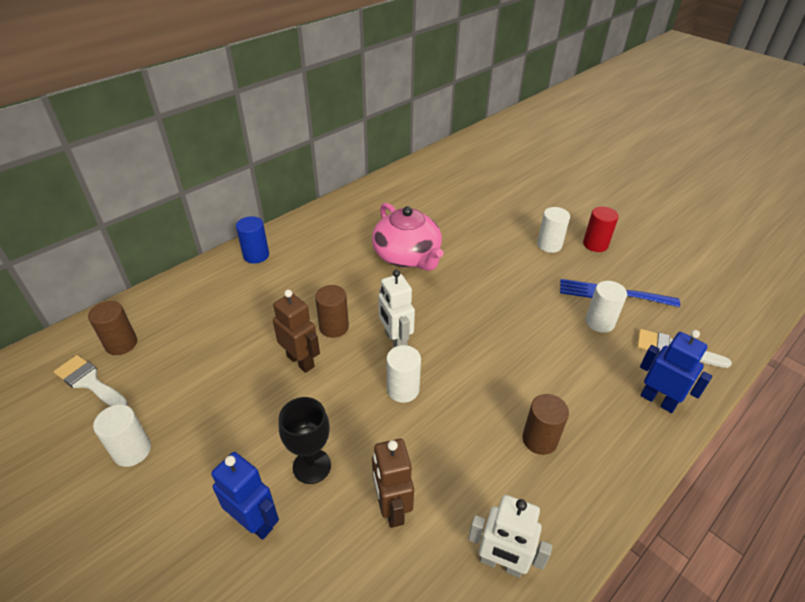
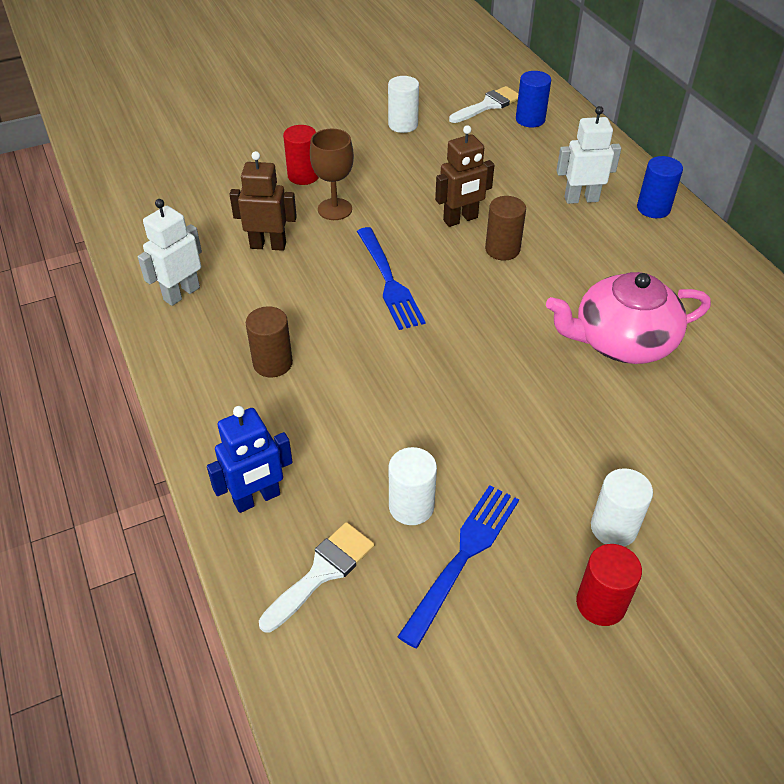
camera: 110 degrees right, 5 degrees up
brown cylinder [88,301,137,355] -> blue cylinder [516,71,551,127]
blue robot [211,452,279,540] -> red cylinder [283,125,319,185]
black goblet [279,397,331,484] -> brown goblet [310,129,354,220]
white robot [378,270,415,347] -> white robot moved to [556,106,621,204]
white cylinder [386,345,421,403] -> blue fork [357,227,425,330]

